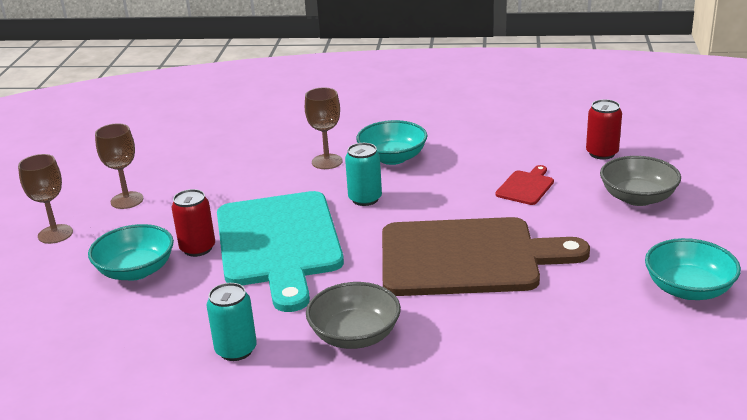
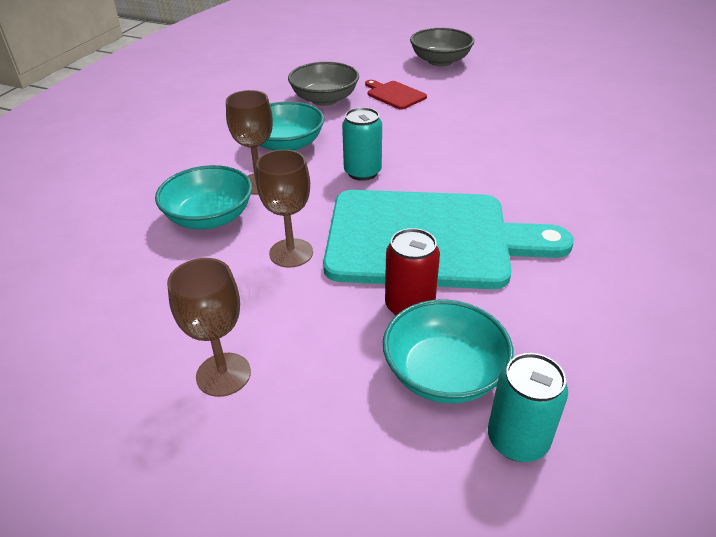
camera: 75 degrees left, 10 degrees up
brown goblet [18,154,73,244] -> brown goblet moved to [256,149,313,268]
turquoise can [207,283,257,361] -> turquoise can moved to [488,353,568,462]
grey bowl [306,282,401,349] -> grey bowl moved to [288,62,359,106]
brown cutting board [382,217,590,296] -> none
red can [586,99,622,160] -> none
turquoise bowl [645,238,741,300] -> turquoise bowl moved to [155,165,252,229]

